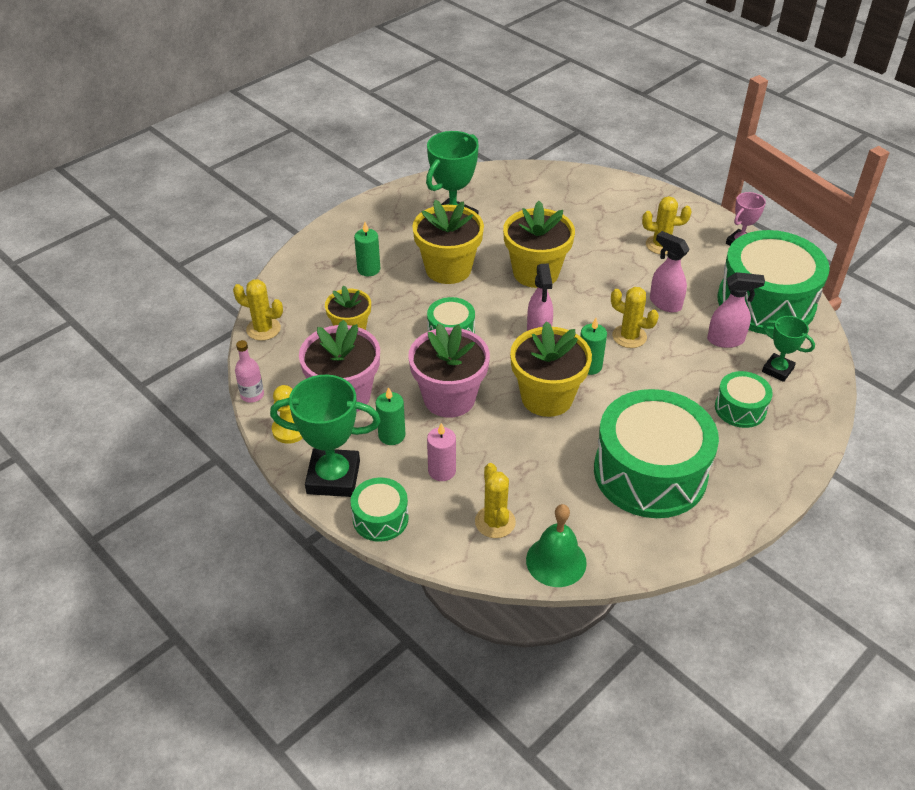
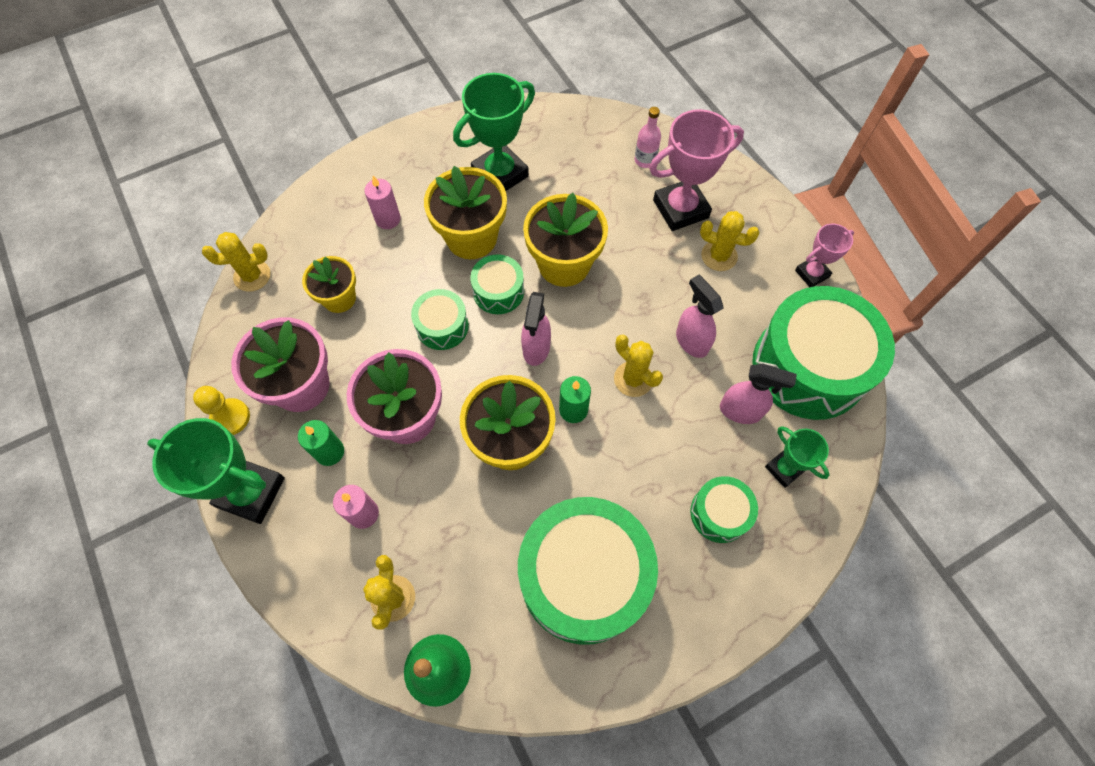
camera: 15 degrees right, 20 degrees up
yellow cactus [233,279,283,341] -> yellow cactus turned 45 degrees counterclockwise [202,232,271,292]
pink bottle [235,340,264,402] -> pink bottle moved to [634,107,661,168]
green drum [350,477,409,542] -> green drum moved to [470,254,524,314]
green candle [354,222,380,276] -> pink candle [364,176,401,229]
none -> pink trophy [649,109,744,231]

